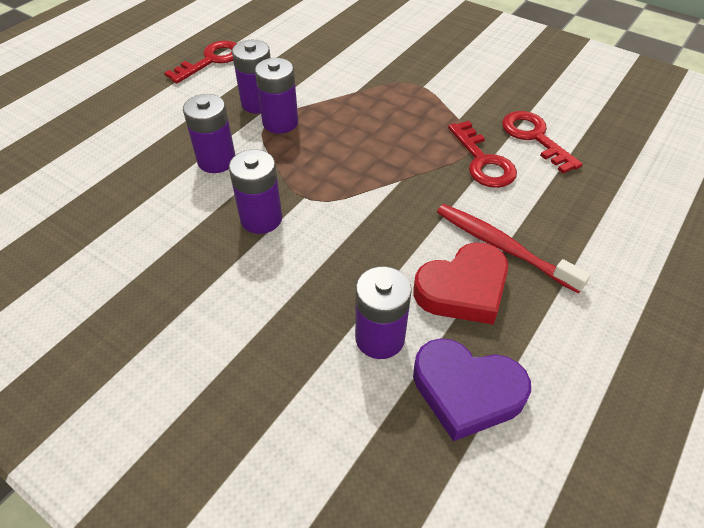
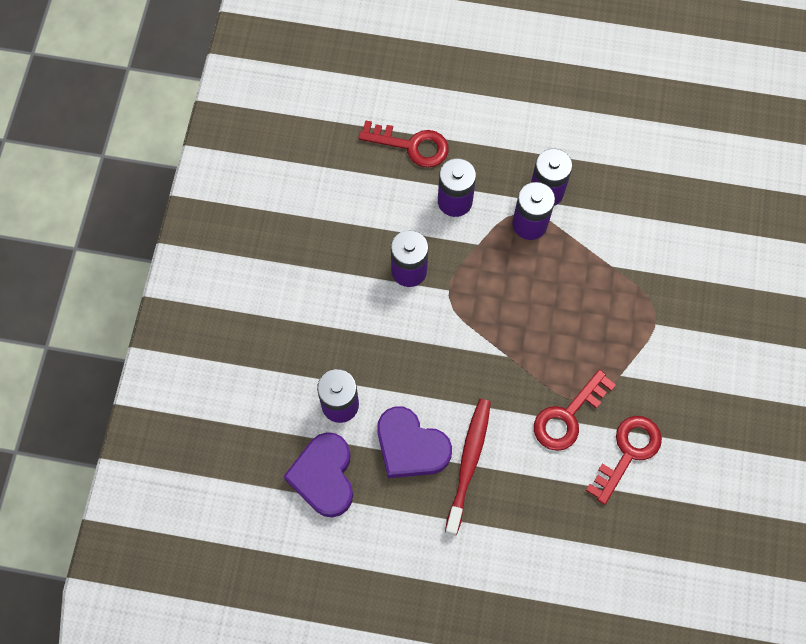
camera: 65 degrees right, 20 degrees up
red key [164,41,237,83] -> red key moved to [358,120,449,168]
red heart [413,242,508,325] -> purple heart [377,406,452,478]

